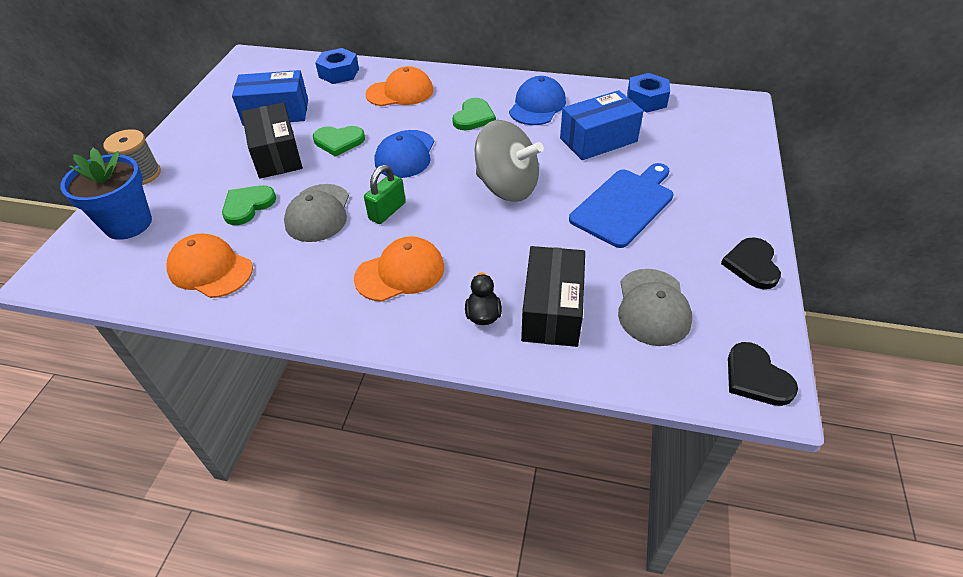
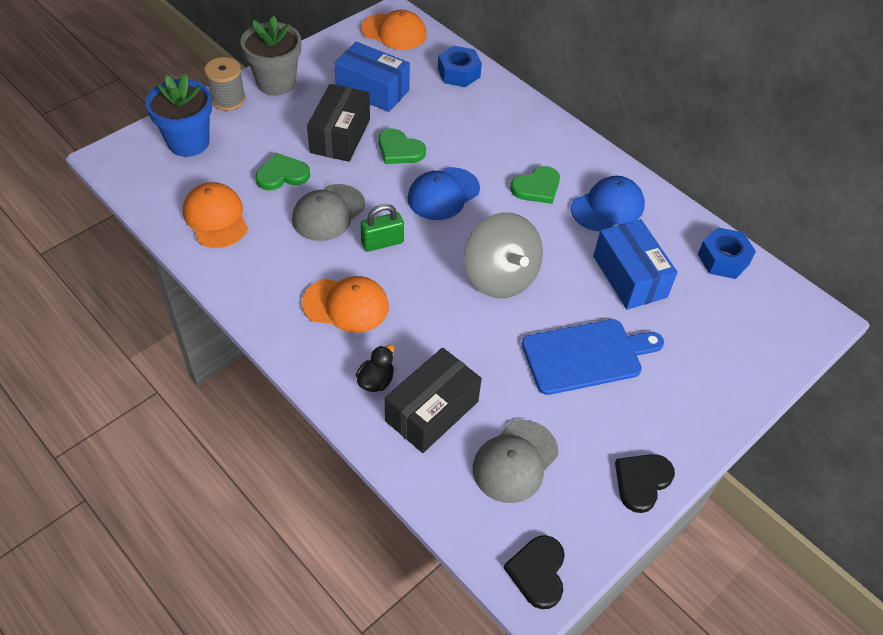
camera: 30 degrees right, 5 degrees up
orange cap [366,66,433,106] -> orange cap moved to [361,10,426,50]
blue box [560,90,643,160] -> blue box turned 60 degrees clockwise [593,219,678,310]
none -> grey flower pot [240,16,301,96]

